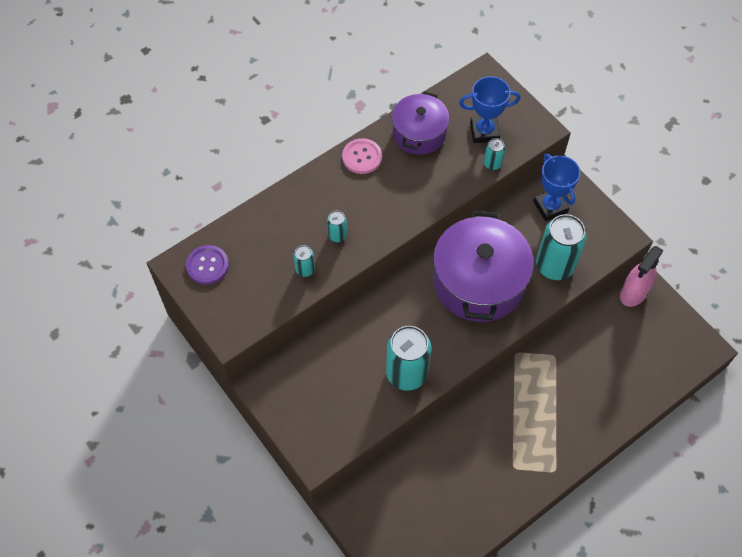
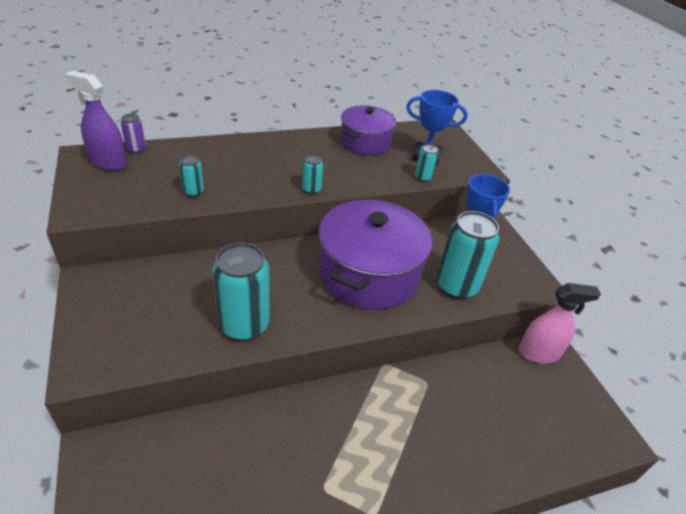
camera: 15 degrees right, 20 degrees down
purple button [186,245,229,285] -> purple spray bottle [64,71,127,171]
turquoise can [327,211,347,242] -> turquoise can moved to [302,154,323,194]
pink button [342,138,382,174] -> none
pink spray bottle [620,246,664,307] -> pink spray bottle turned 150 degrees counterclockwise [518,283,601,364]
none -> purple can [121,114,146,153]

